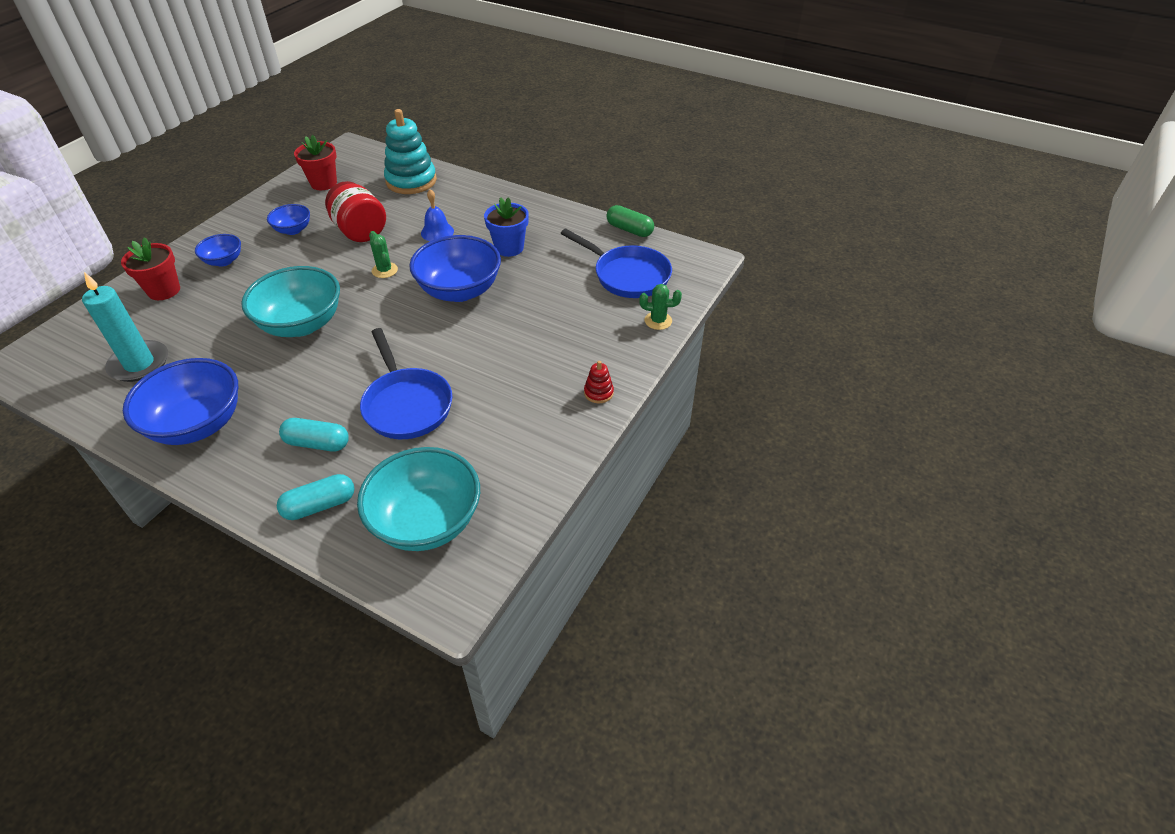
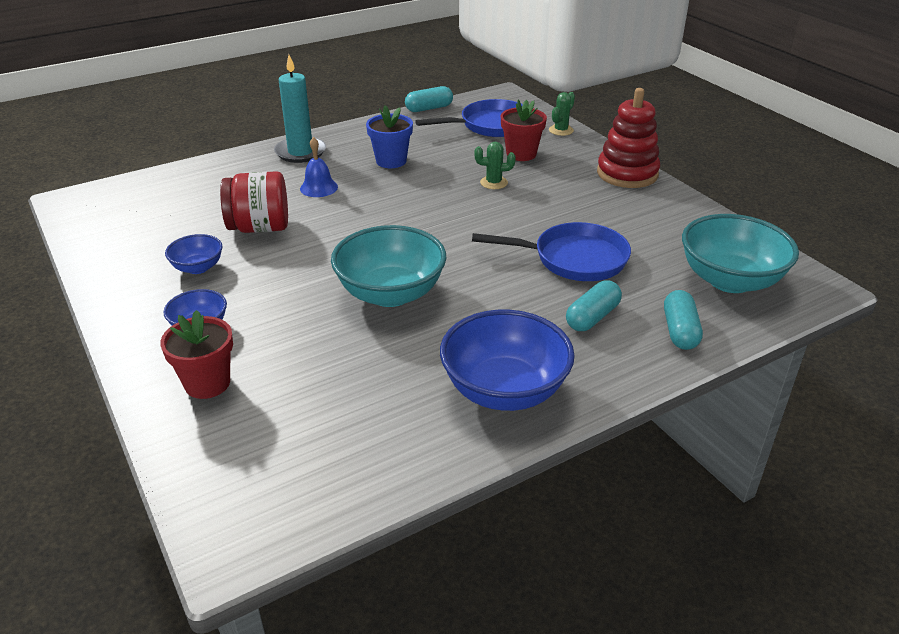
camera: 60 degrees left, 10 degrees down
turquoise candle [82,272,168,382] -> turquoise candle moved to [274,55,326,163]
red flower pot [294,135,337,190] -> red flower pot moved to [501,100,547,161]
green cactus [369,231,398,278] -> green cactus moved to [475,142,516,189]
turquoise stacking toy [384,109,437,194] -> none
blue bowl [409,235,501,302] -> none
red stacking toy [584,361,614,403] -> red stacking toy [597,88,660,188], size x2.30
green capsule [606,205,654,237] -> turquoise capsule [405,86,453,112]

